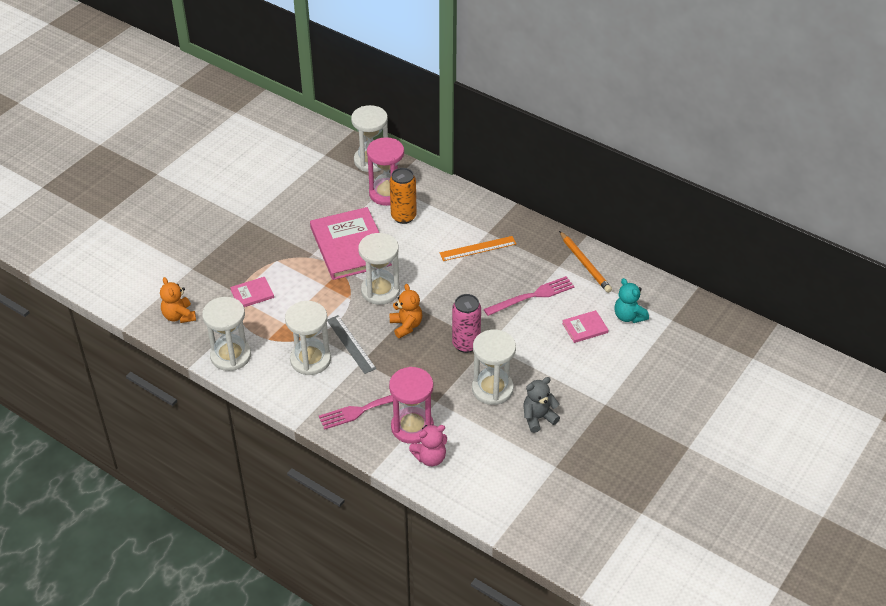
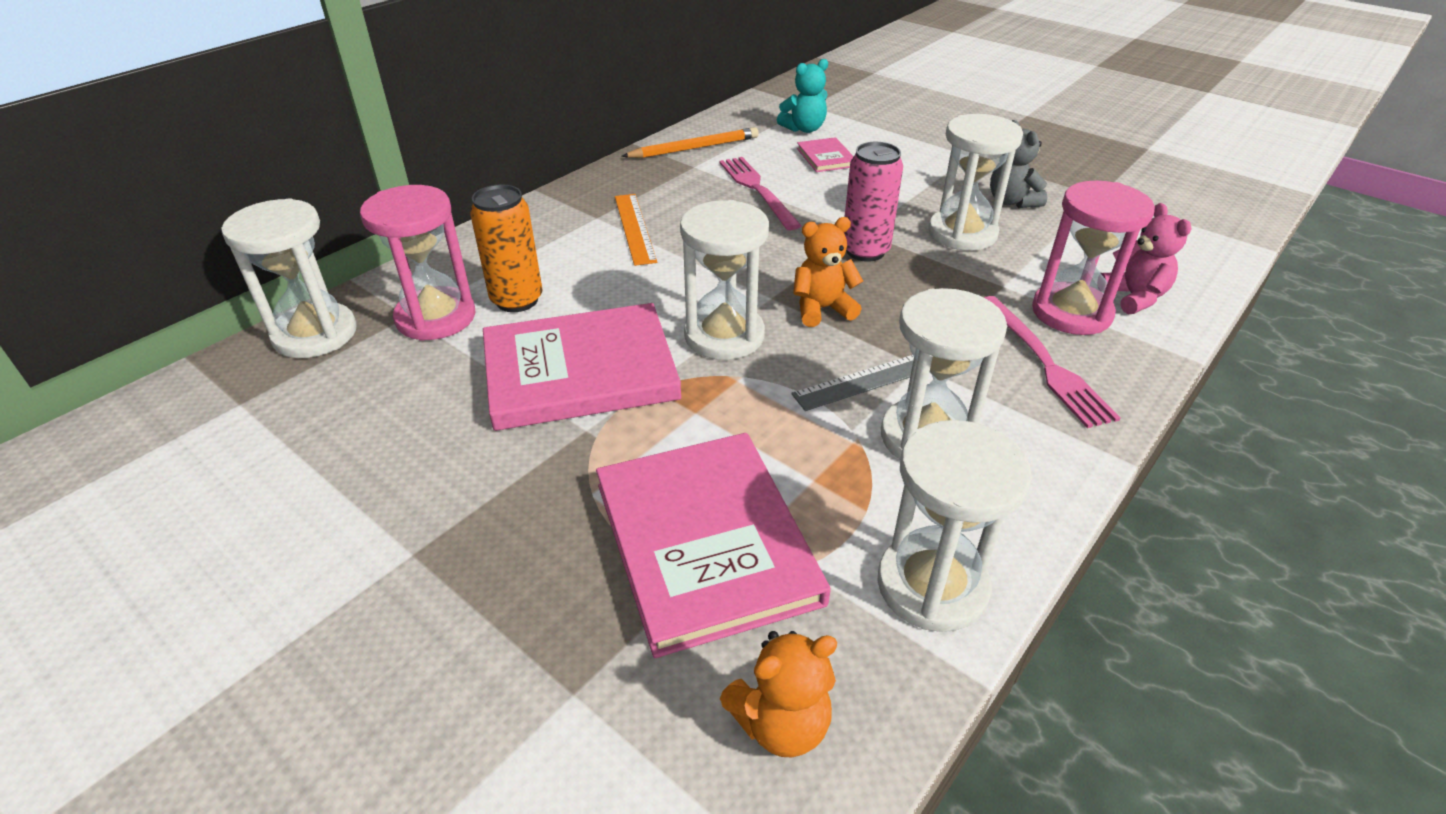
camera: 85 degrees left, 5 degrees down
pink book [230,277,274,307] -> pink book [596,433,831,658], size x2.24

